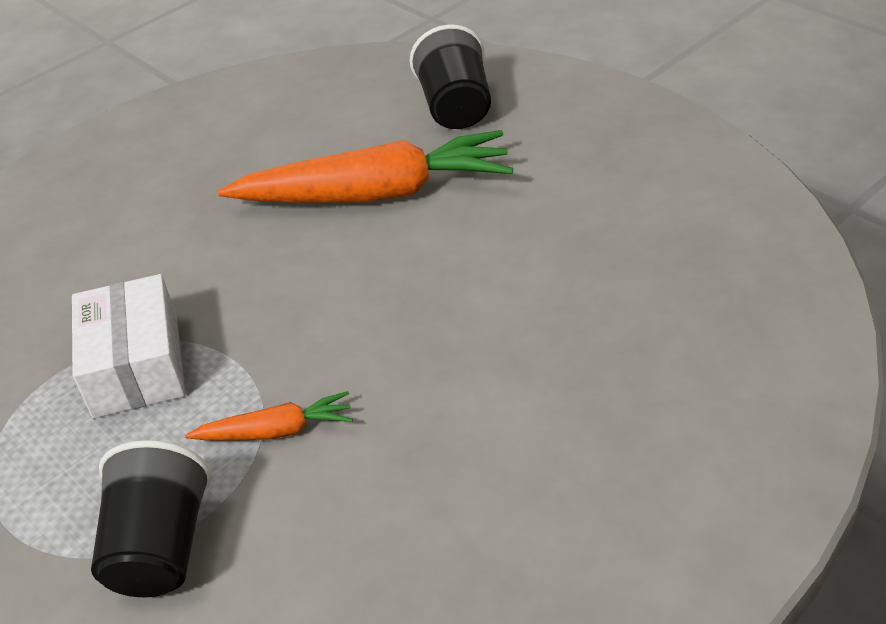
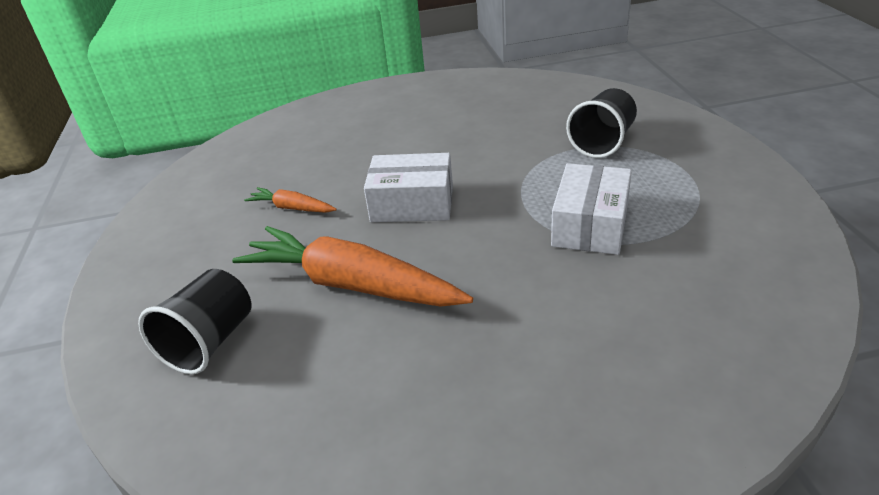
camera: 150 degrees left, 5 degrees down
orange carrot [185,391,353,441] -> orange carrot moved to [244,187,337,213]
none -> white box [364,153,453,222]

